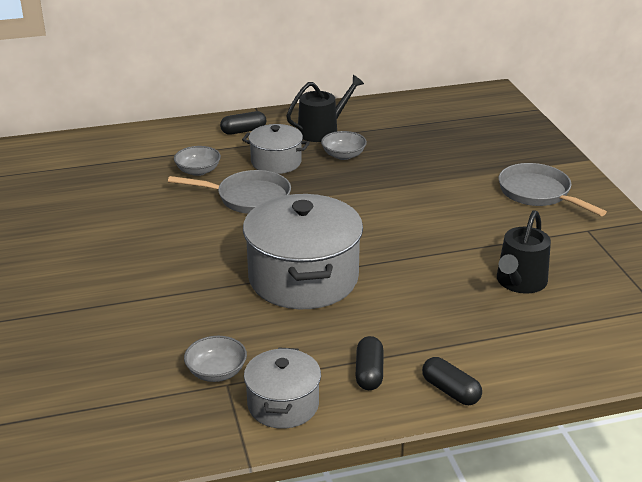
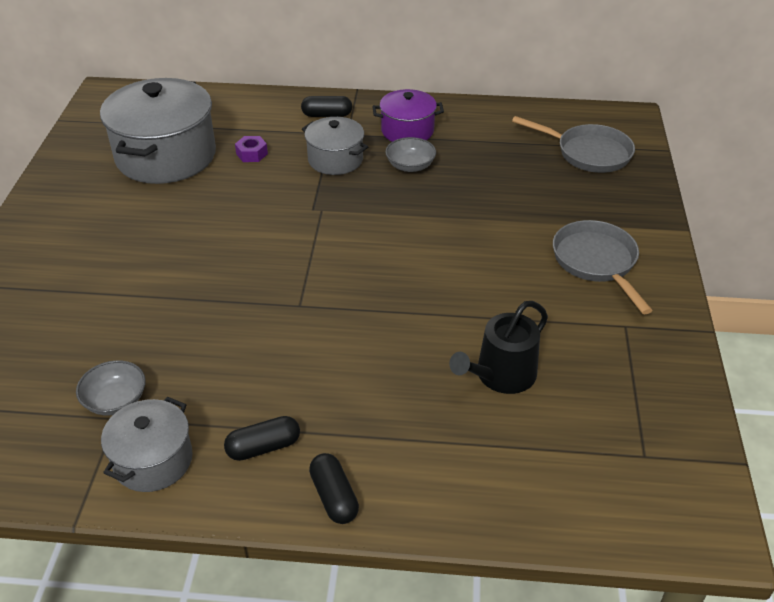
camera: 20 degrees right, 10 degrees up
grey pan [168,170,291,214] -> grey pan moved to [512,116,635,173]
grey bowl [174,146,221,176] -> purple nut [235,136,268,162]
grey pot [243,194,363,309] -> grey pot moved to [100,78,216,184]
black watering can [286,75,364,142] -> purple pot [372,89,444,142]
black capsule [355,336,384,390] -> black capsule turned 45 degrees clockwise [224,416,300,461]

